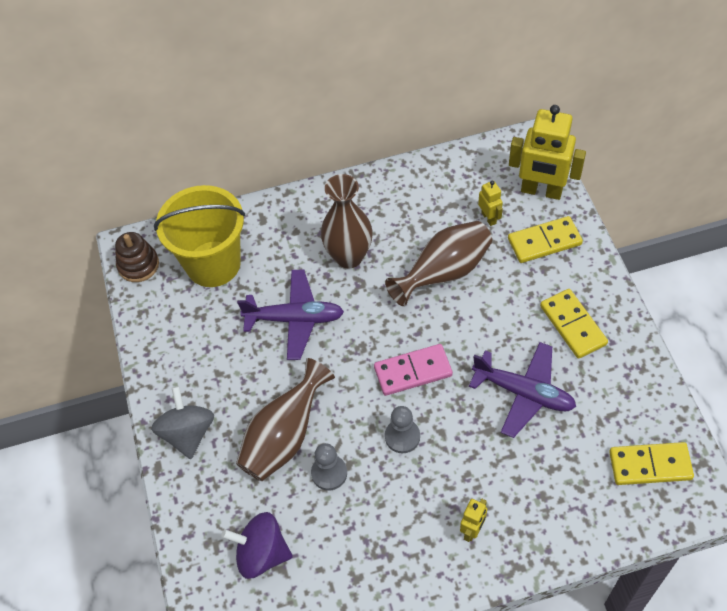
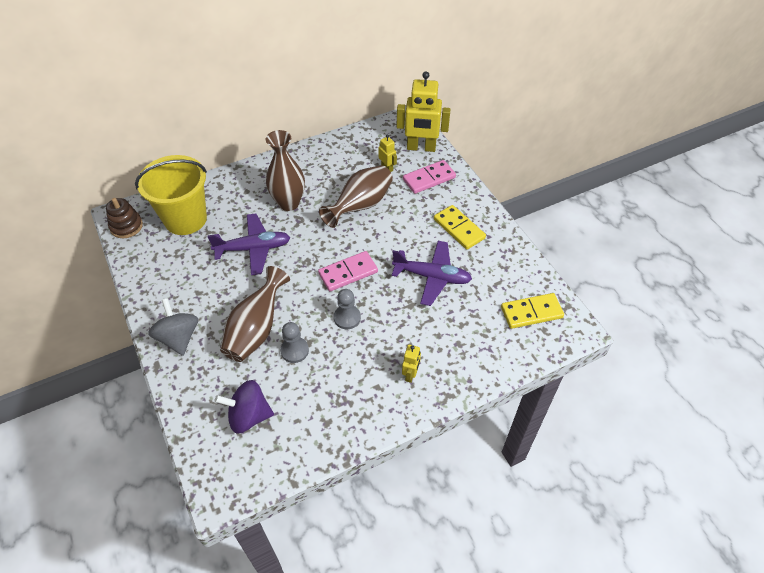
camera: 15 degrees left, 5 degrees down
yellow domino [508,216,583,263] -> pink domino [403,160,456,194]

